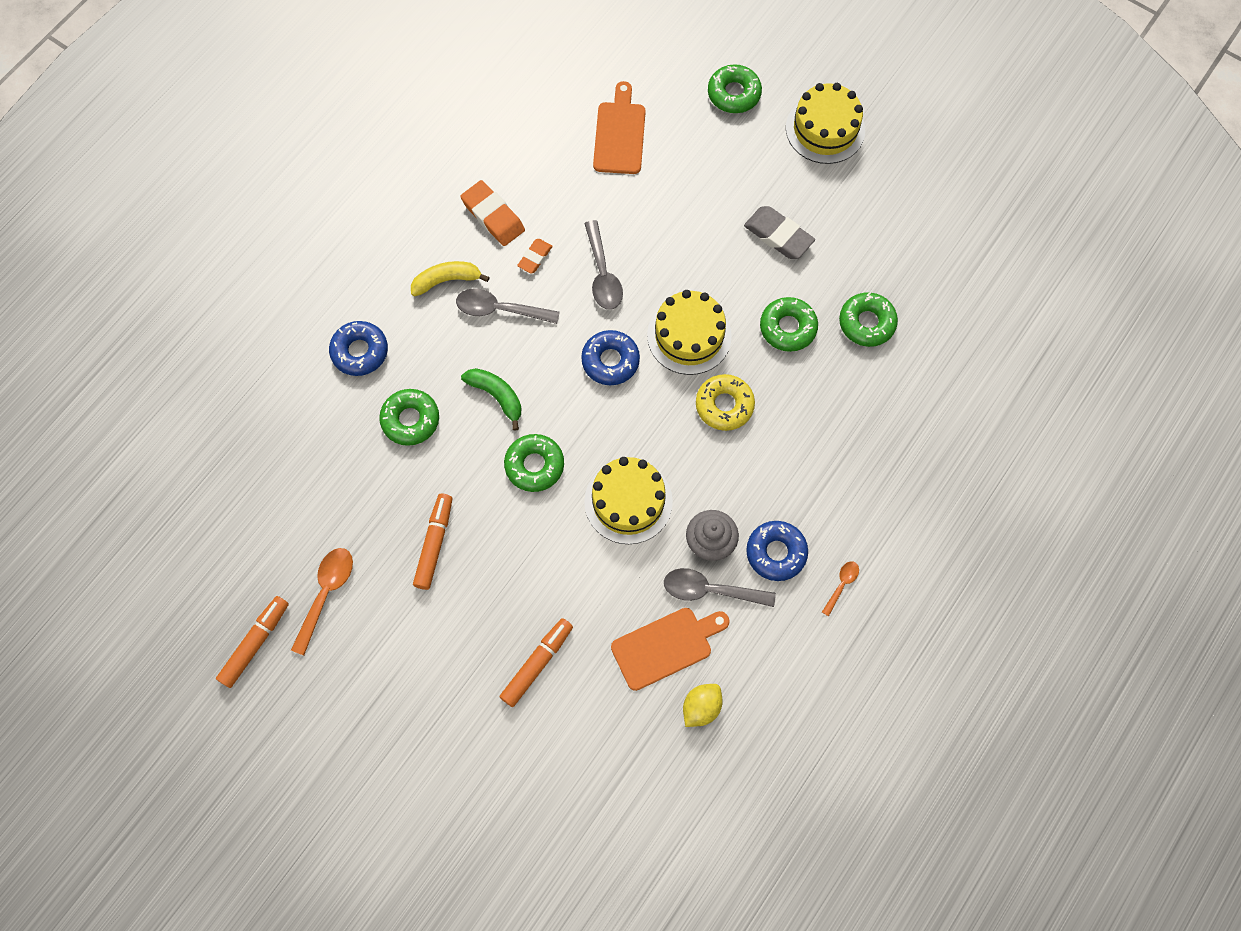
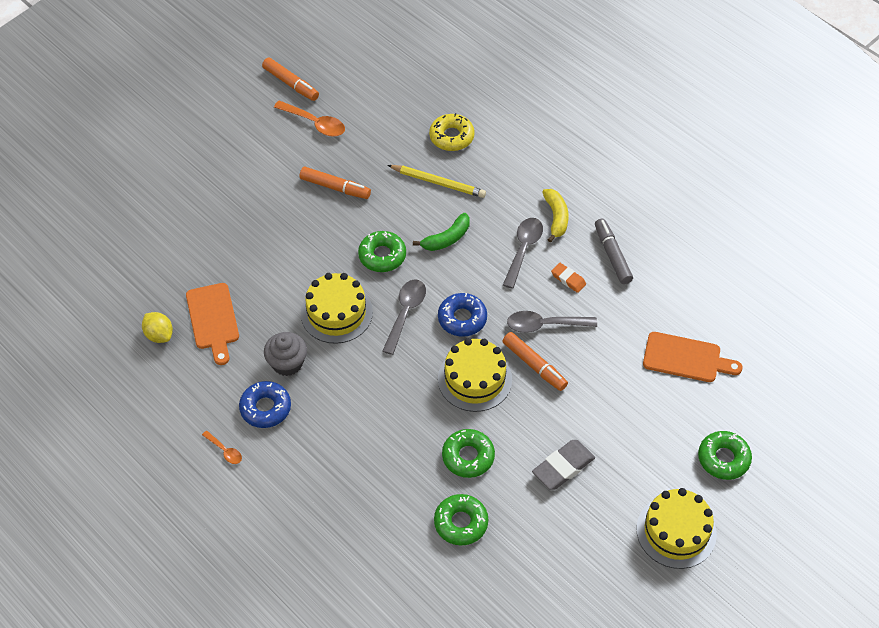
camera: 100 degrees right, 15 degrees down
blue donut [329,321,388,376] -> none
green donut [379,389,439,446] -> yellow pencil [388,165,486,198]
orange eraser [461,180,525,246] -> grey marker [595,219,633,284]
orange marker [499,618,573,707] -> orange marker moved to [503,332,568,391]
grey spoon [664,568,776,607] -> grey spoon moved to [382,279,426,355]
yellow donut [696,374,755,431] -> yellow donut moved to [429,113,475,151]

